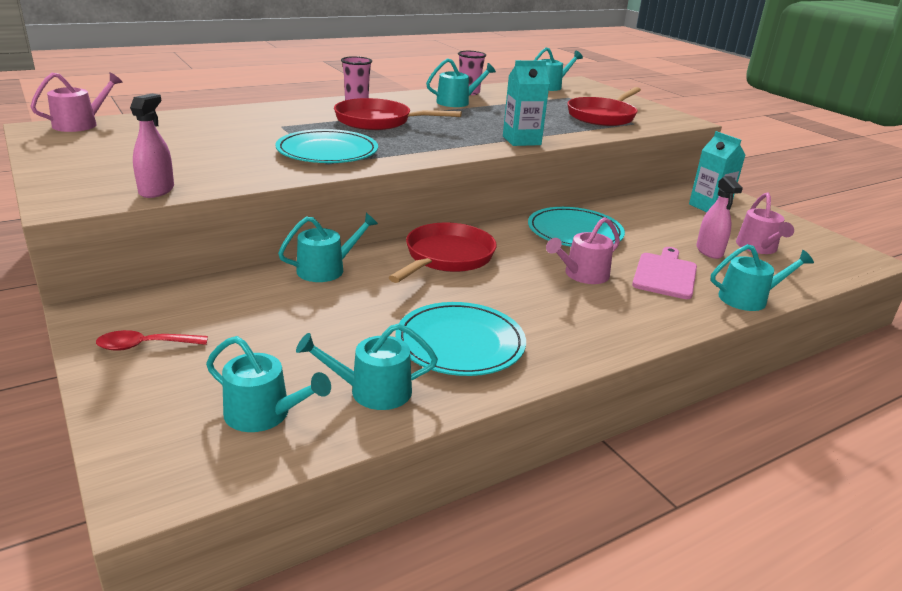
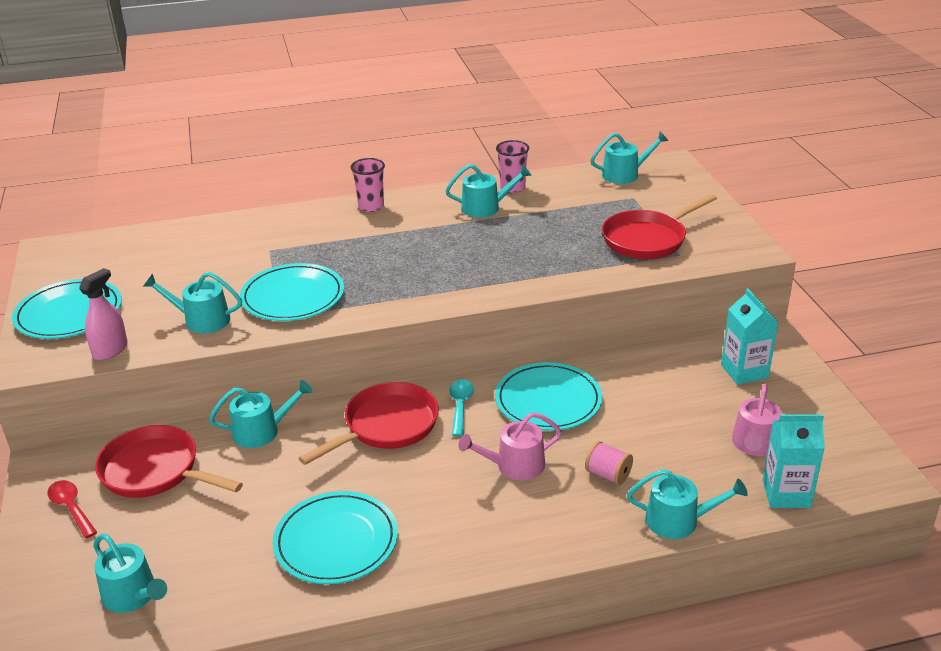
camera: 20 degrees right, 5 degrees up
pink watering can [30,72,123,132] -> none
red spoon [96,330,208,351] -> red spoon turned 45 degrees clockwise [47,480,97,538]
turquoise watering can [296,323,438,410] -> turquoise watering can moved to [143,272,242,333]
red pan [334,98,462,130] -> red pan moved to [95,425,243,498]
turquoise carton [503,60,550,146] -> turquoise carton moved to [762,415,825,508]
pink cutting board [632,247,697,299] -> pink spool [585,441,633,485]
pink spray bottle [696,176,743,259] -> none
none -> turquoise plate [12,279,122,339]
none -> turquoise spoon [449,379,474,436]

